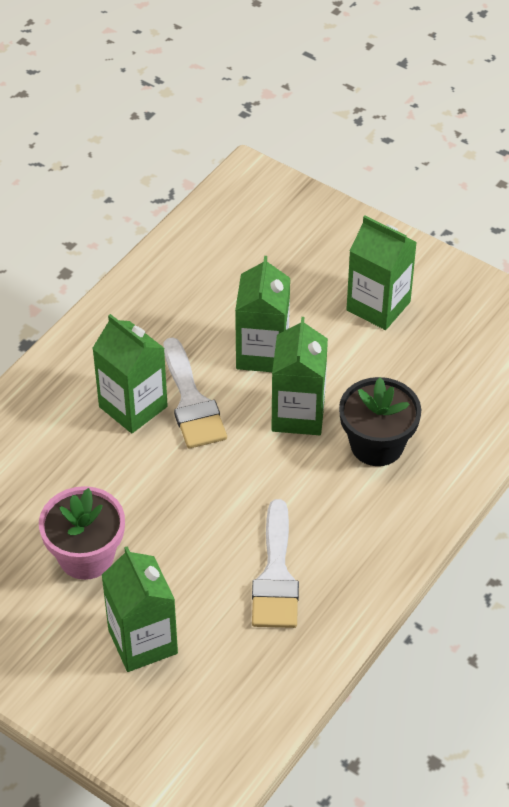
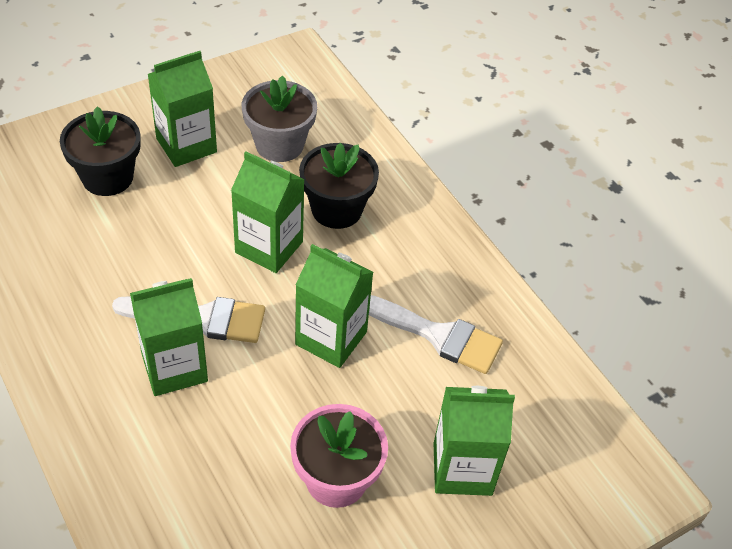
camera: 70 degrees left, 0 degrees up
green carton [235,256,290,372] -> green carton moved to [295,244,374,368]
none -> black flower pot [60,106,141,196]
none -> grey flower pot [242,75,317,162]

